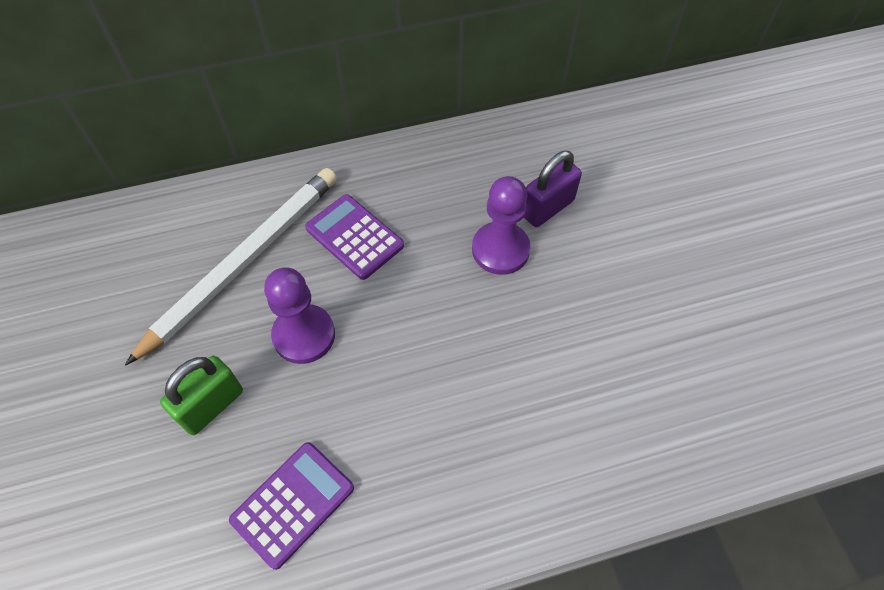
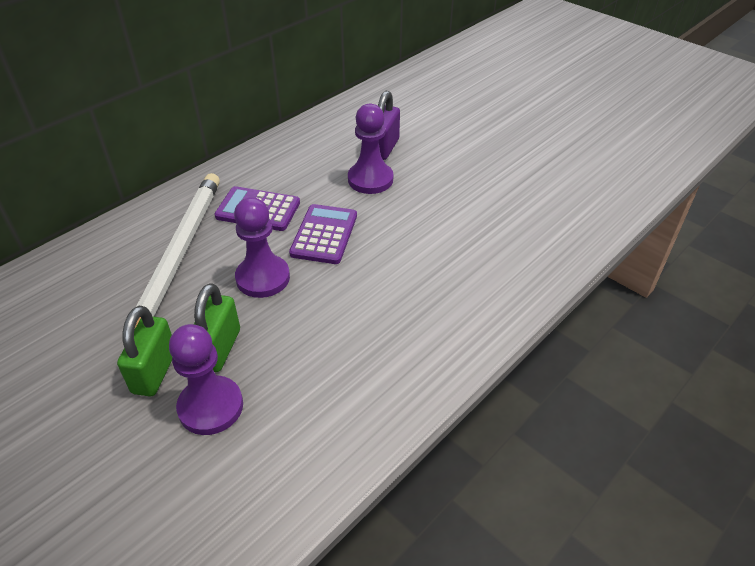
camera: 30 degrees left, 15 degrees down
purple calculator [229,442,354,570] -> purple calculator moved to [289,204,357,264]
none -> green padlock [117,306,172,396]
none -> purple pawn [169,324,243,435]

